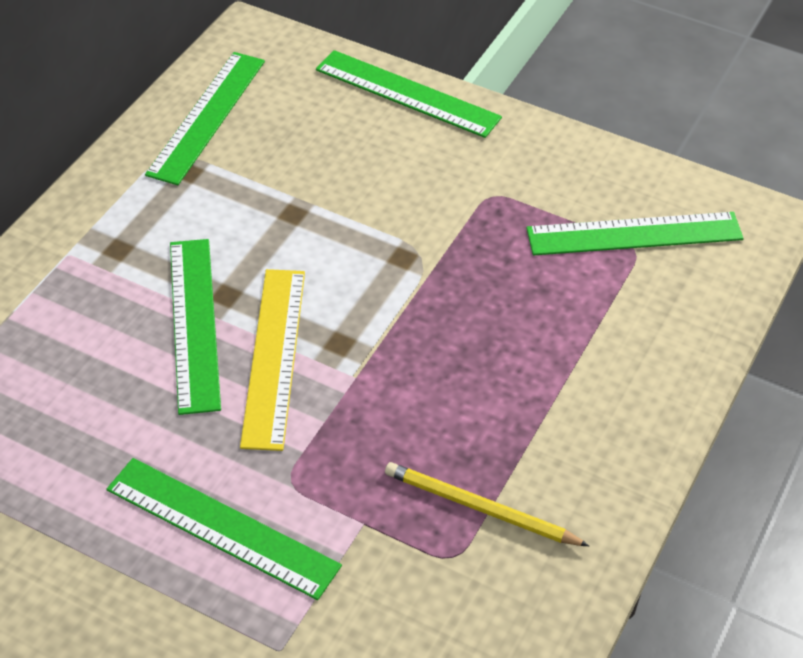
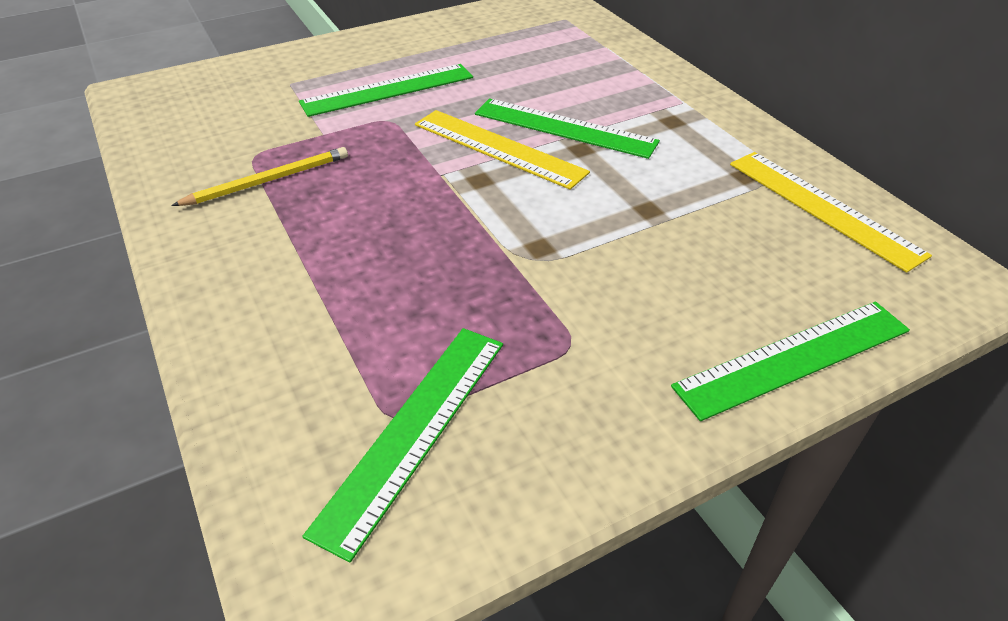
camera: 125 degrees right, 5 degrees down
green ruler [145,52,265,185] -> yellow ruler [730,152,932,273]

